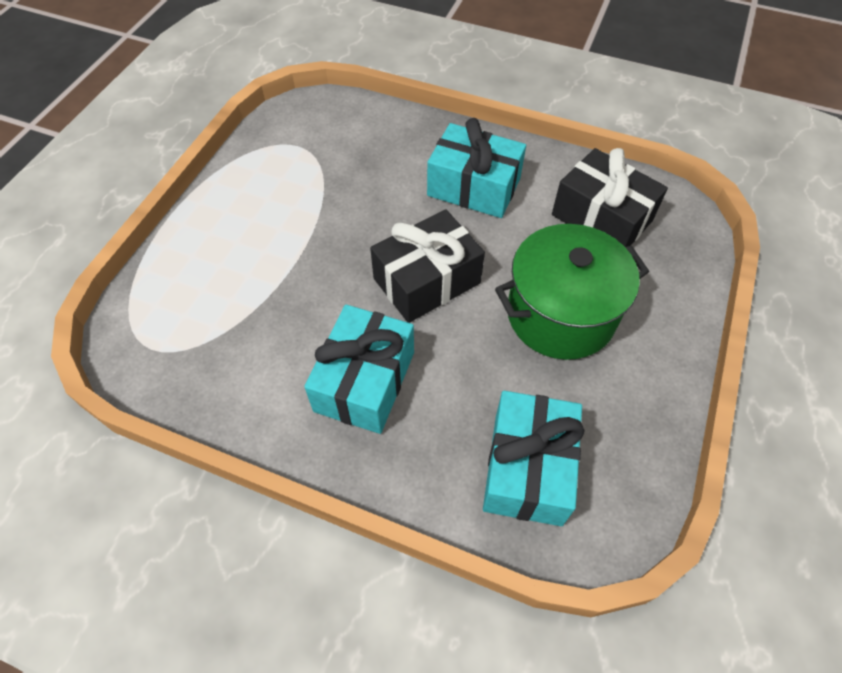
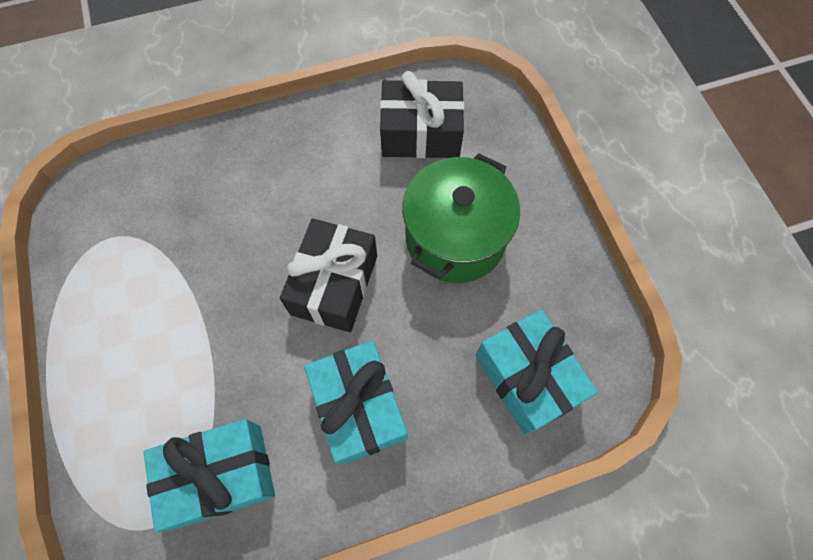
camera: 40 degrees left, 10 degrees up
turquoise gift [427,118,526,218] -> turquoise gift moved to [143,419,275,532]

